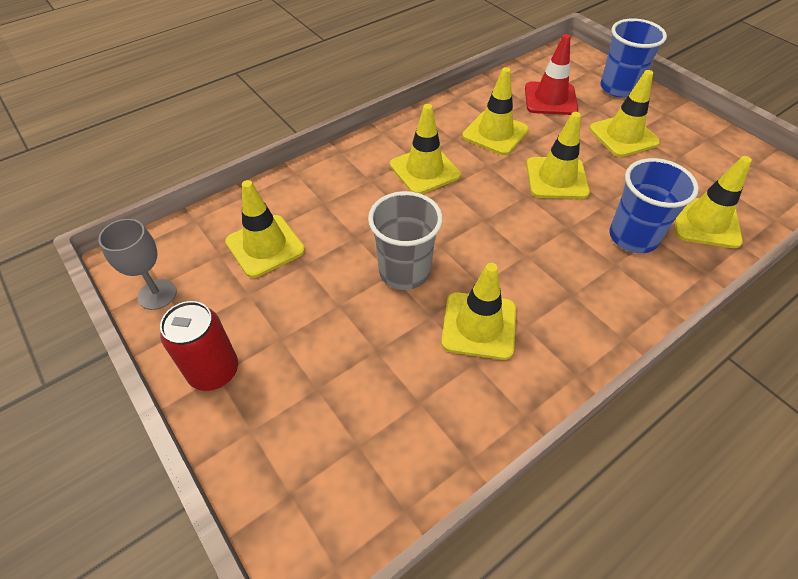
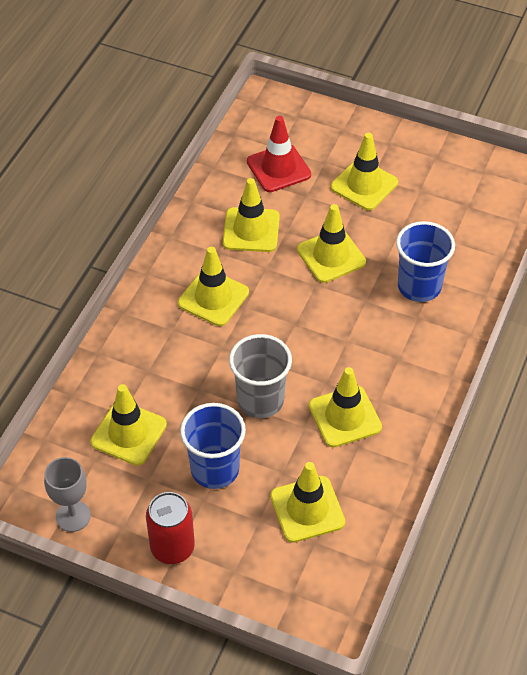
camera: 30 degrees left, 0 degrees up
blue cup [600,18,667,98] -> blue cup moved to [180,403,246,489]
yellow traffic cone [675,156,752,248] -> yellow traffic cone moved to [270,462,345,543]

